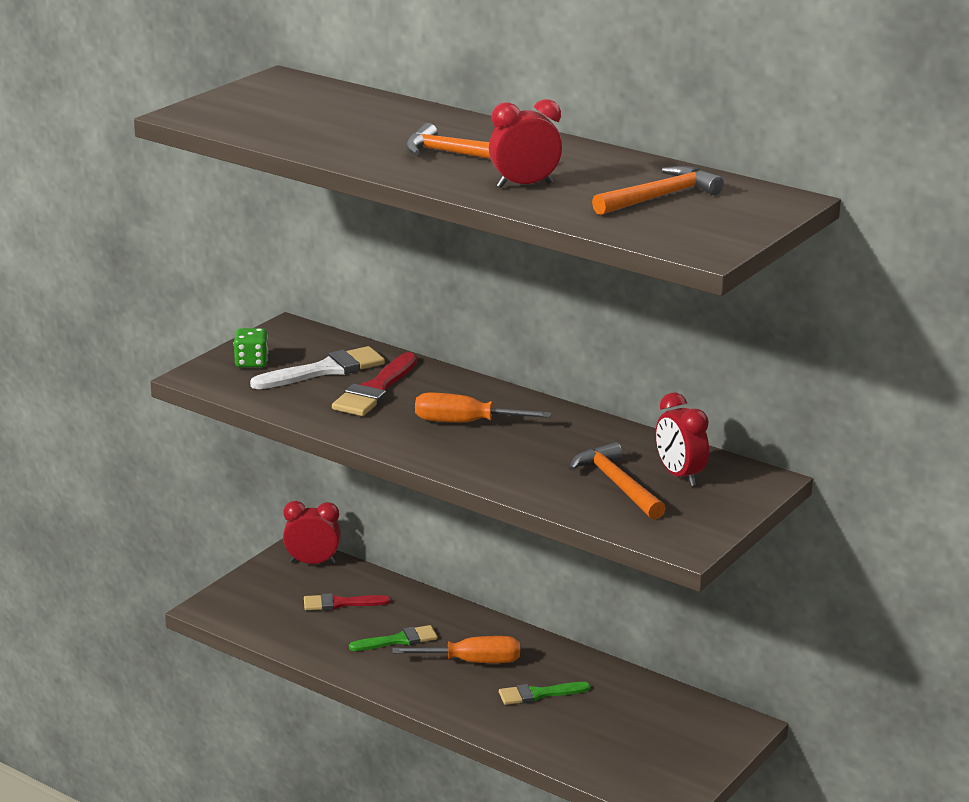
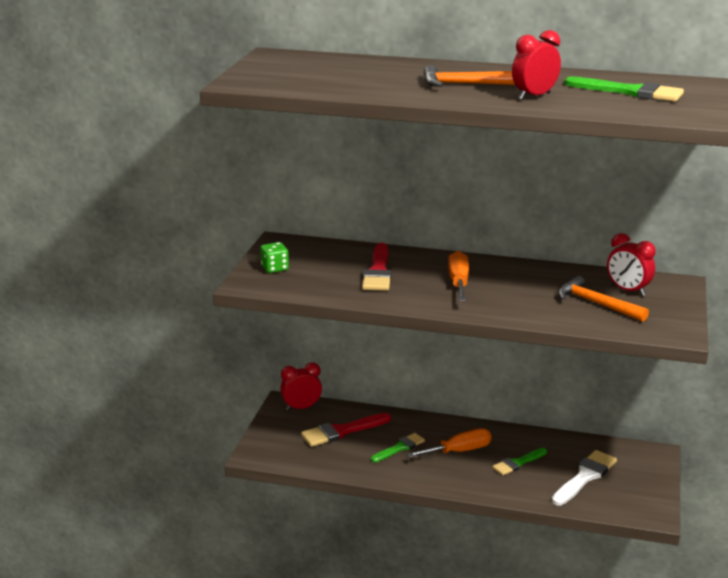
camera: 20 degrees left, 0 degrees up
white brush [250,346,385,389] -> white brush moved to [552,450,617,506]
red brush [304,593,390,610] -> red brush [301,413,391,447], size x1.53
orange screwdriver [415,392,551,422] -> orange screwdriver turned 105 degrees clockwise [448,251,469,301]
orange hammer [592,166,724,215] -> green brush [564,76,684,101]

